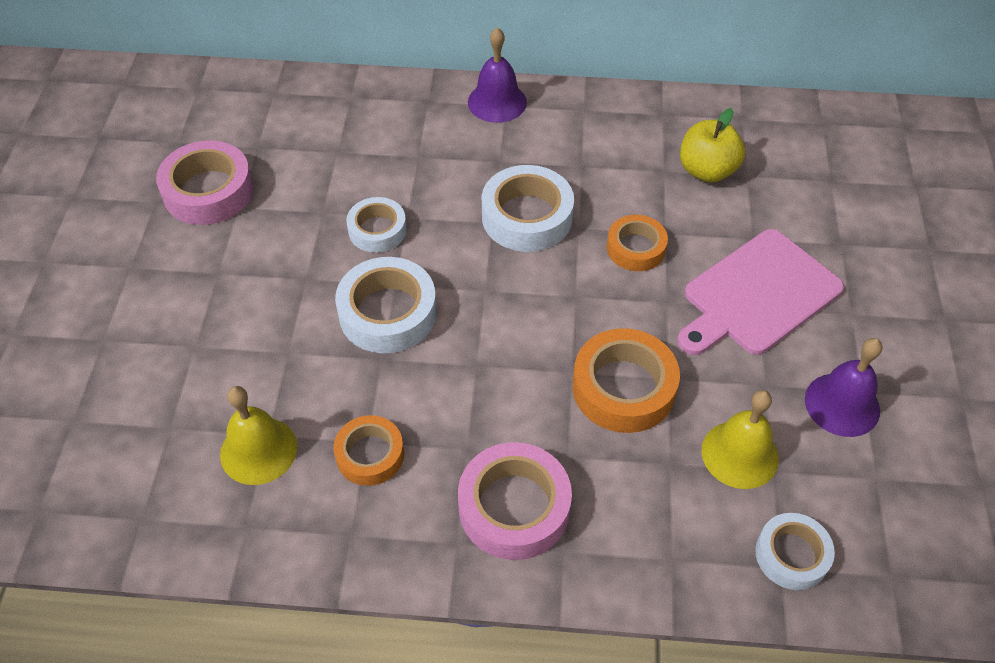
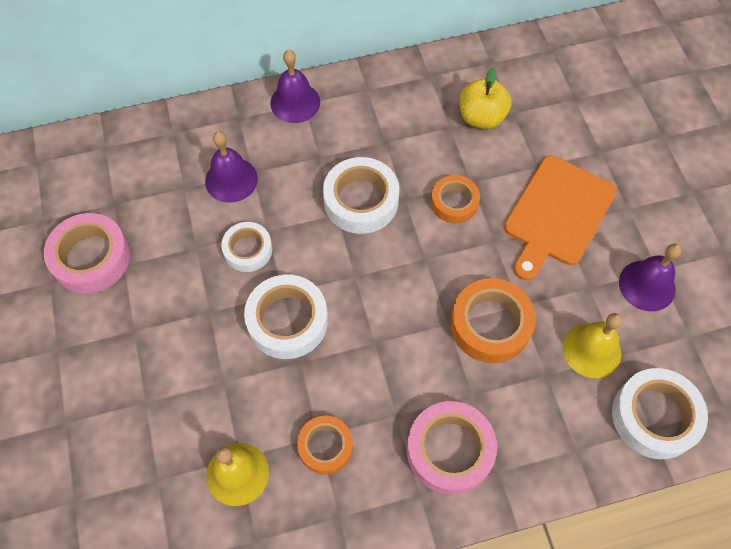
camera: 20 degrees left, 10 degrees up
pink cutting board [677,229,844,355] -> orange cutting board [504,155,617,281]
white tape [755,513,835,590] -> white tape [612,368,708,459], size x1.58
none -> purple bell [205,131,258,203]

